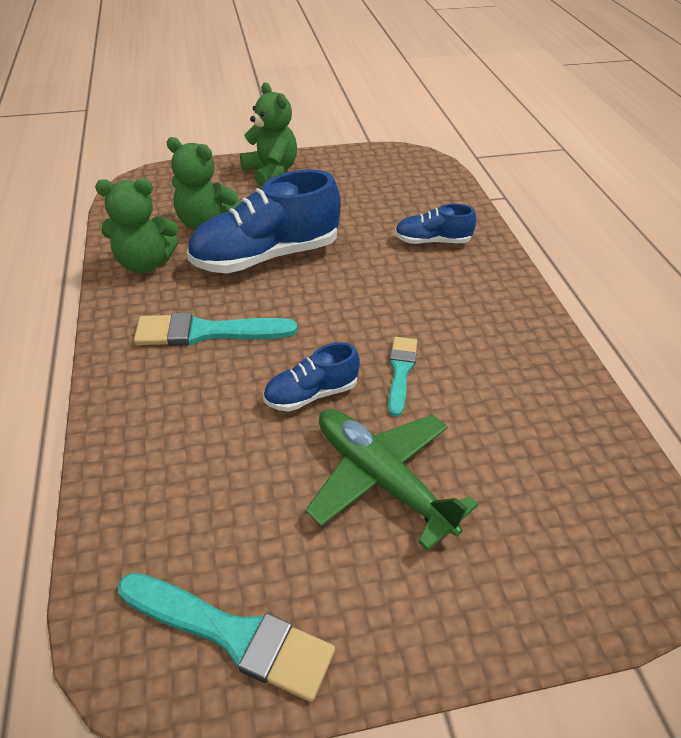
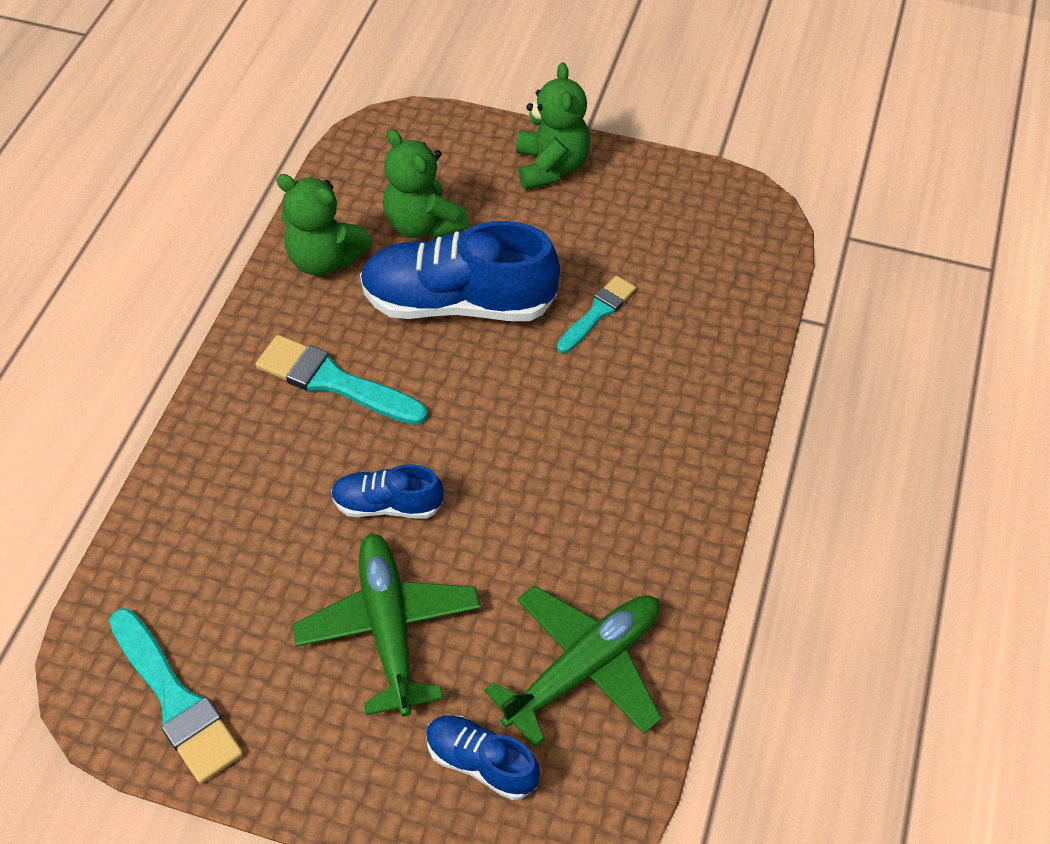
camera: 30 degrees right, 10 degrees up
turquoise brush [388,337,417,417] -> turquoise brush moved to [557,276,636,353]
blue shoe [395,204,476,244] -> blue shoe moved to [426,715,540,800]
none -> green plane [484,585,662,747]

